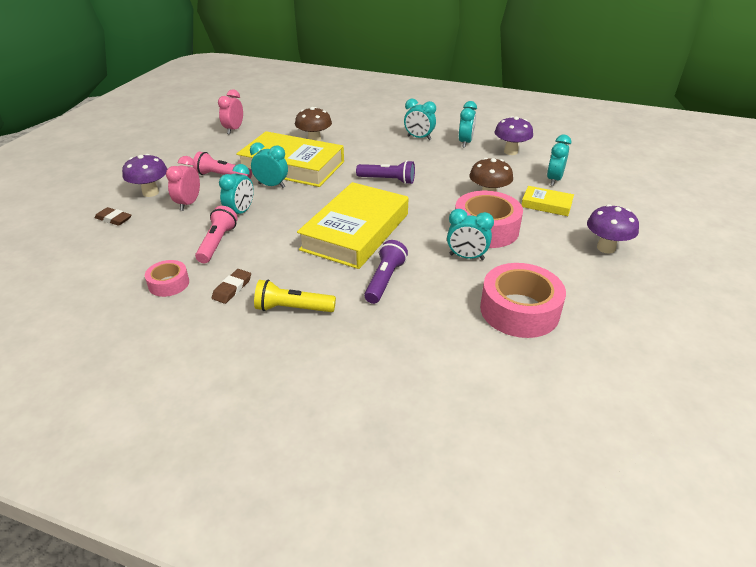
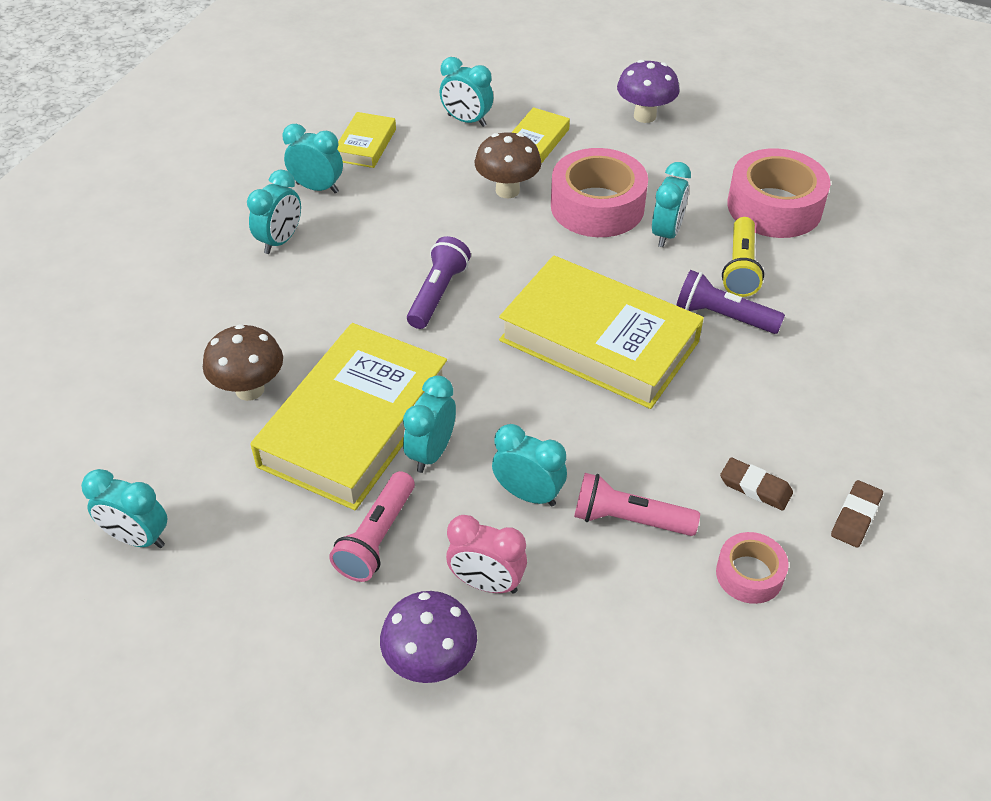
camera: 85 degrees left, 10 degrees up
brown eraser [95,207,131,226] -> brown eraser moved to [831,480,883,548]
pink clock [218,89,243,134] -> turquoise clock [81,469,167,548]
yellow flashlight [254,280,336,312] -> yellow flashlight moved to [722,217,764,297]
purple mushroom [495,116,533,155] -> yellow book [337,112,396,168]

